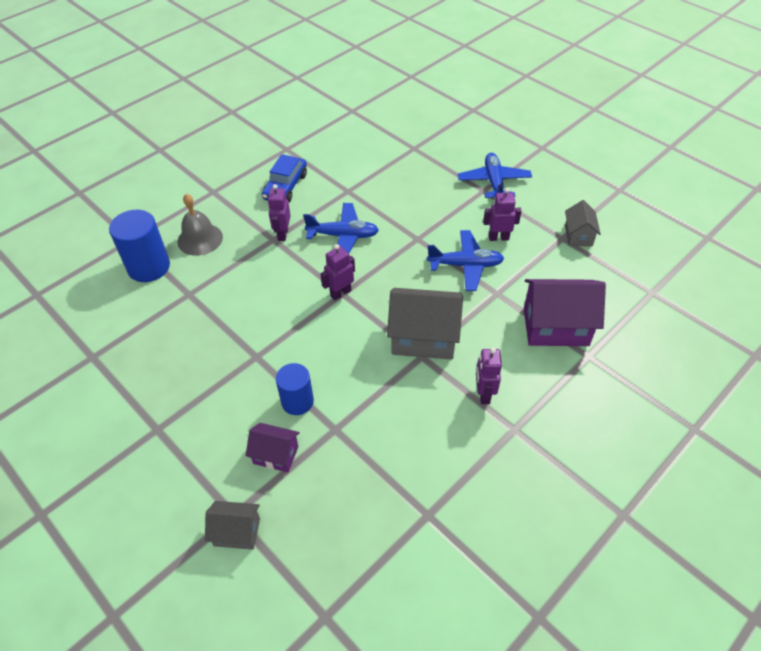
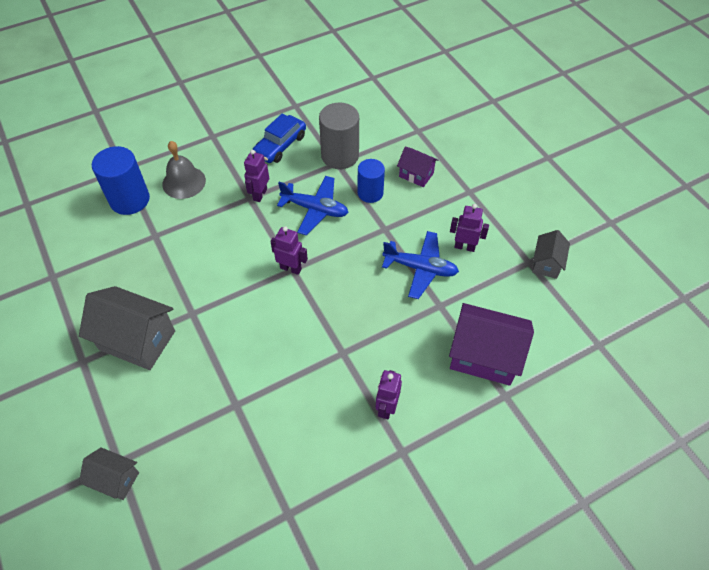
camera: 15 degrees right, 5 degrees up
purple house [245,423,300,473] -> purple house moved to [397,147,438,187]
blue cylinder [276,363,314,415] -> blue cylinder moved to [358,159,385,203]
purple robot [320,244,355,300] -> purple robot turned 45 degrees clockwise [270,226,308,275]
grey house [387,288,463,360] -> grey house moved to [79,286,175,370]
blue plane [458,153,532,198] -> none
none -> grey cylinder [319,103,359,169]

